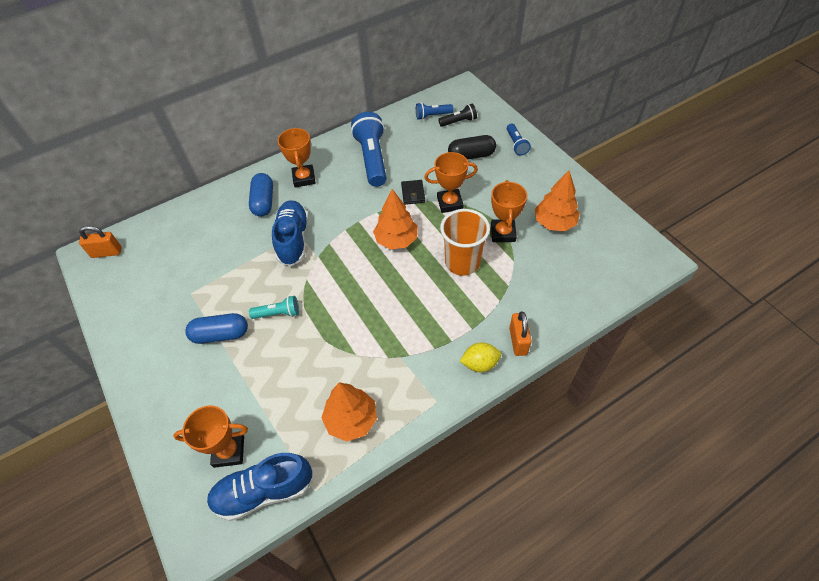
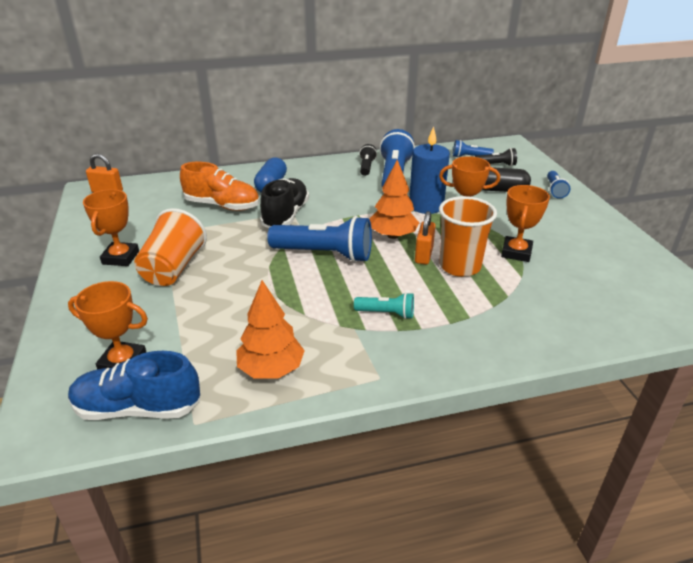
camera: 15 degrees right, 20 degrees down
blue capsule [185,313,248,344] -> orange cup [134,208,207,286]
turquoise flashlight [249,296,299,319] -> turquoise flashlight moved to [354,292,414,319]
blue shoe [272,200,309,266] -> black shoe [260,178,309,228]
orange trophy [278,128,316,187] -> orange trophy moved to [83,189,139,266]
black wallet [401,180,425,205] -> blue candle [409,126,450,214]
yellow lemon [460,343,501,372] -> none
orange padlock [509,312,531,356] -> orange padlock moved to [415,211,436,264]
orange tree [535,171,580,231] -> none
none -> orange shoe [180,162,259,211]
none -> blue flashlight [267,216,372,262]
none -> black flashlight [359,144,377,176]

